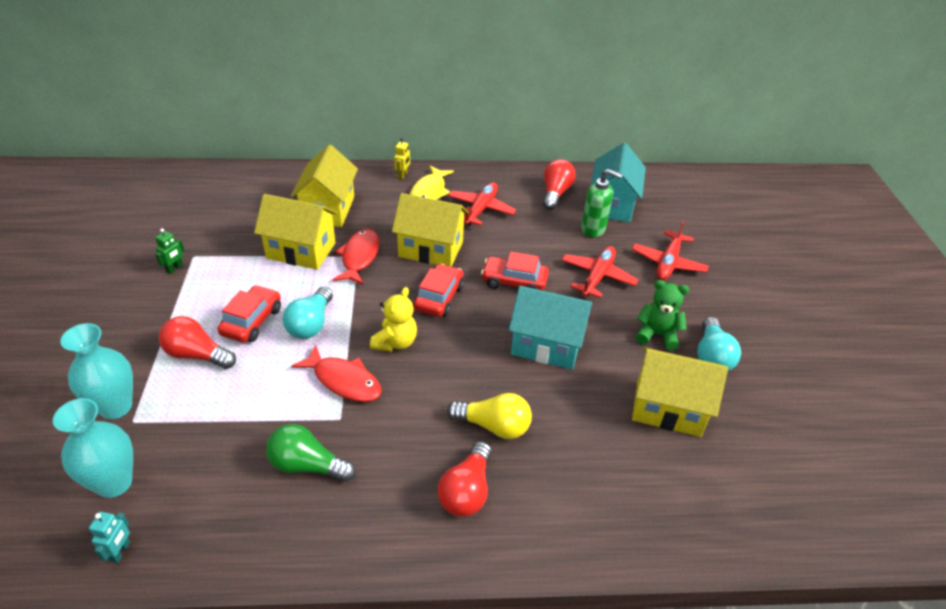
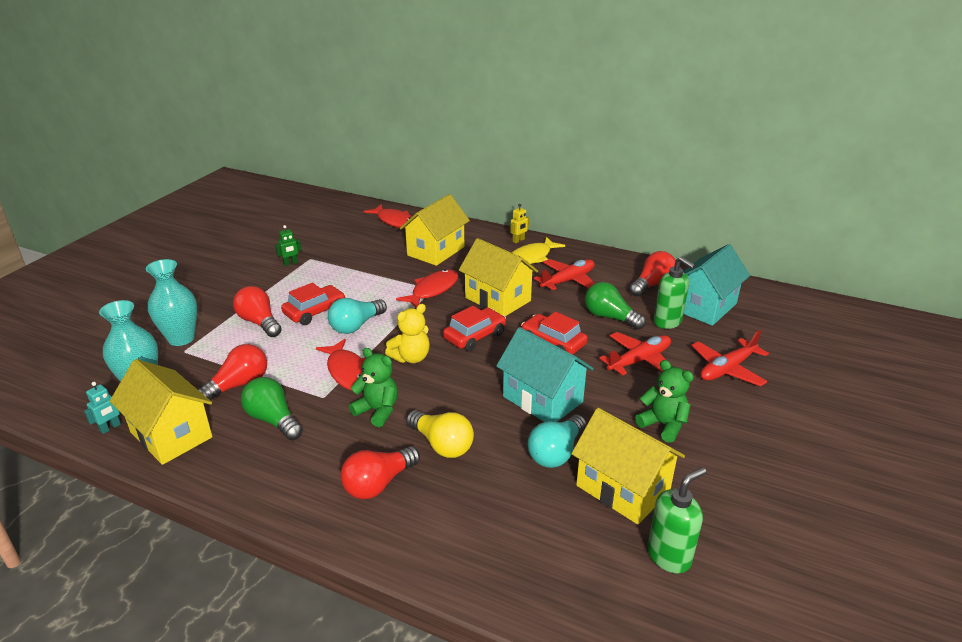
camera: 30 degrees right, 10 degrees down
yellow house [254,194,338,270] -> yellow house moved to [110,359,213,465]
turquoise light bulb [697,317,741,371] -> turquoise light bulb moved to [528,414,586,468]
none -> red light bulb [198,344,267,401]
none -> green teddy bear [349,348,398,427]
none -> red fish [364,204,412,229]
none -> green light bulb [585,282,646,330]
none -> green soap dispenser [647,467,706,573]

